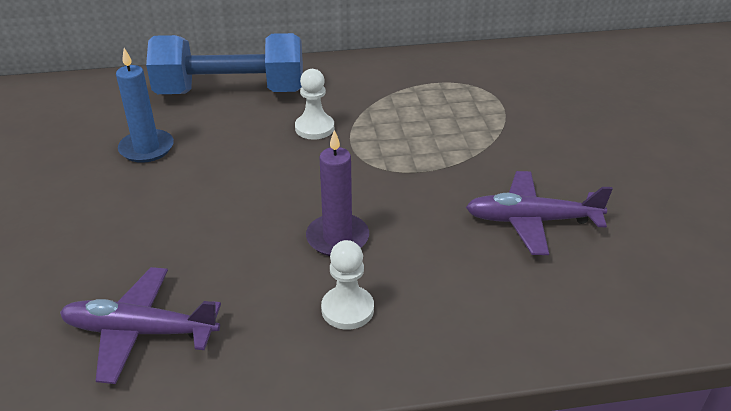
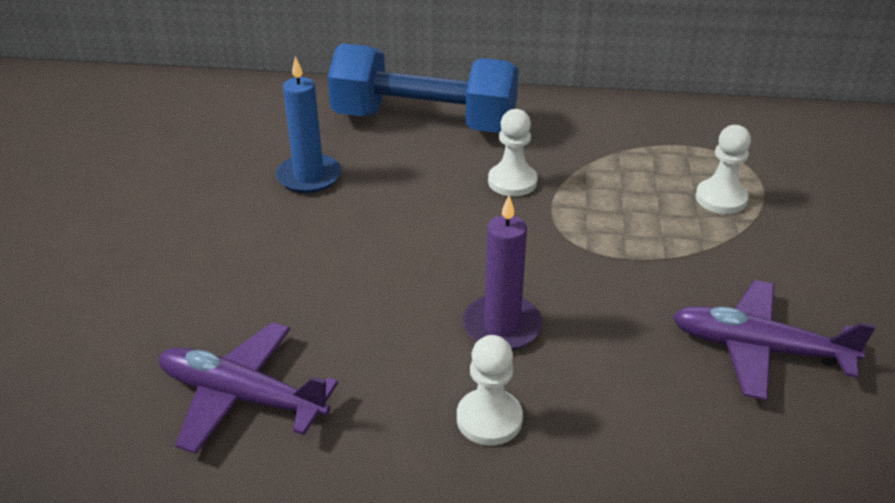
camera: 15 degrees right, 0 degrees up
none -> white pawn [696,125,751,214]

